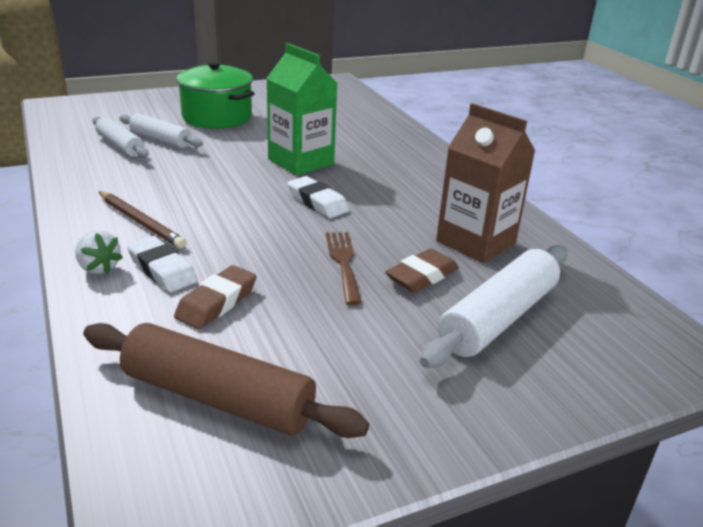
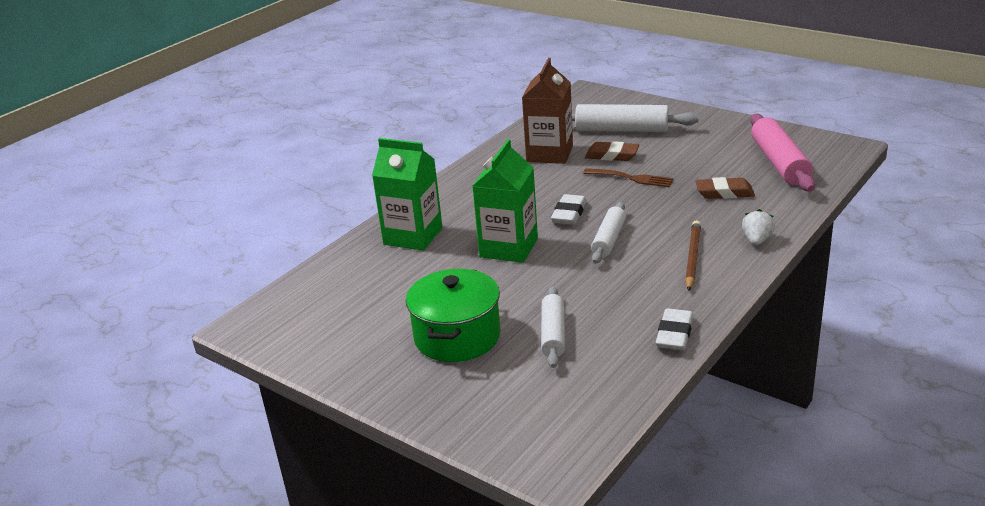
camera: 115 degrees left, 0 degrees up
brown rolling pin [83,323,369,438] -> pink rolling pin [750,114,815,191]
white rolling pin [93,117,148,158] -> white rolling pin moved to [591,202,626,264]
white eraser [127,236,198,292] -> white eraser moved to [656,308,693,350]
brown fork [326,232,362,305] -> brown fork turned 120 degrees counterclockwise [583,168,674,187]
none -> green carton [372,138,443,251]

